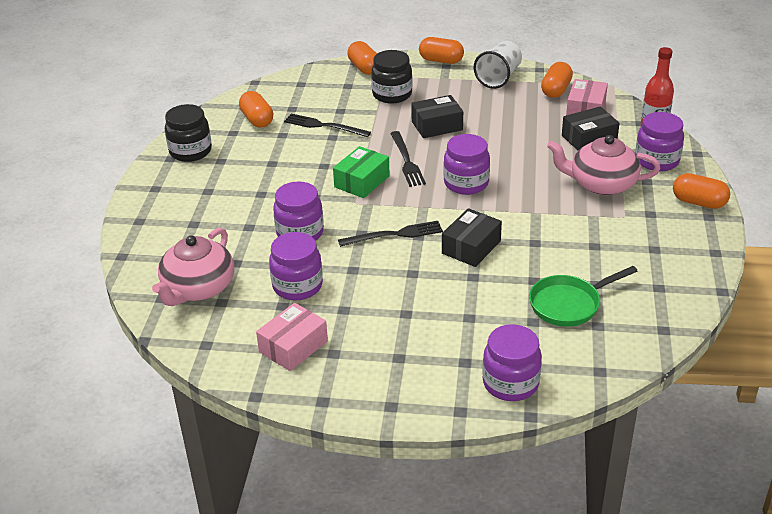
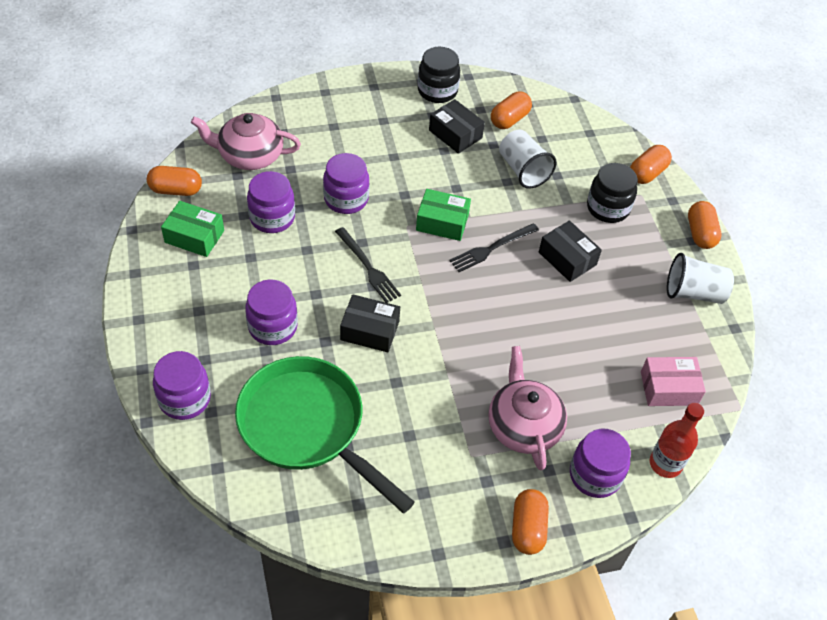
camera: 65 degrees right, 15 degrees up
pink box [256,303,328,371] -> green box [161,201,224,257]
black fork [284,114,371,137] -> white cup [499,129,557,189]
purple jar [444,134,490,195] -> purple jar moved to [245,280,298,345]
green pan [529,266,637,327] -> green pan [235,356,415,513], size x1.77
orange capsule [541,62,573,98] -> orange capsule moved to [147,166,202,196]
black box [562,106,620,150] -> black box moved to [429,99,485,154]

